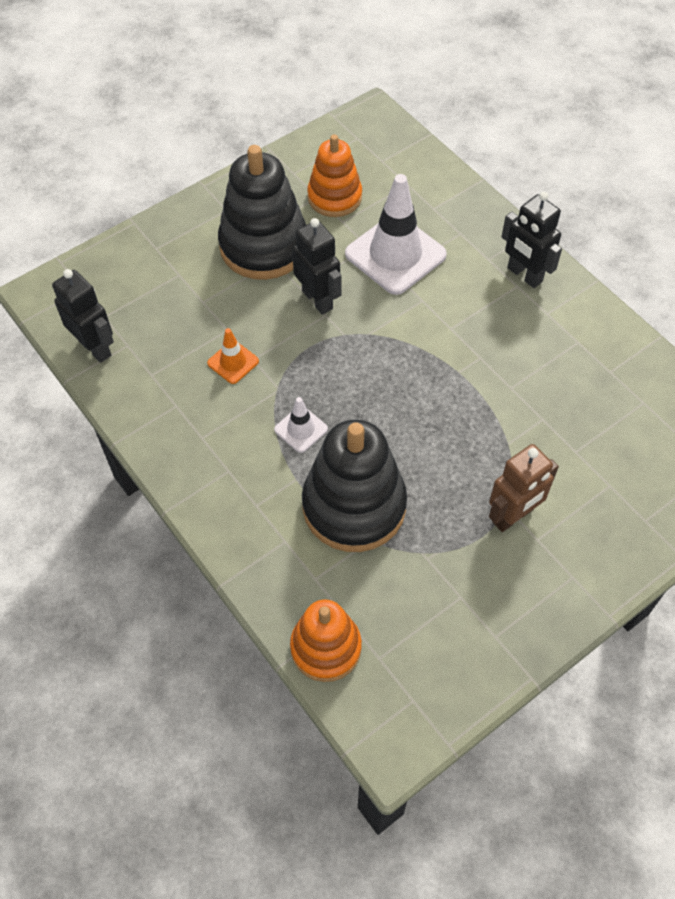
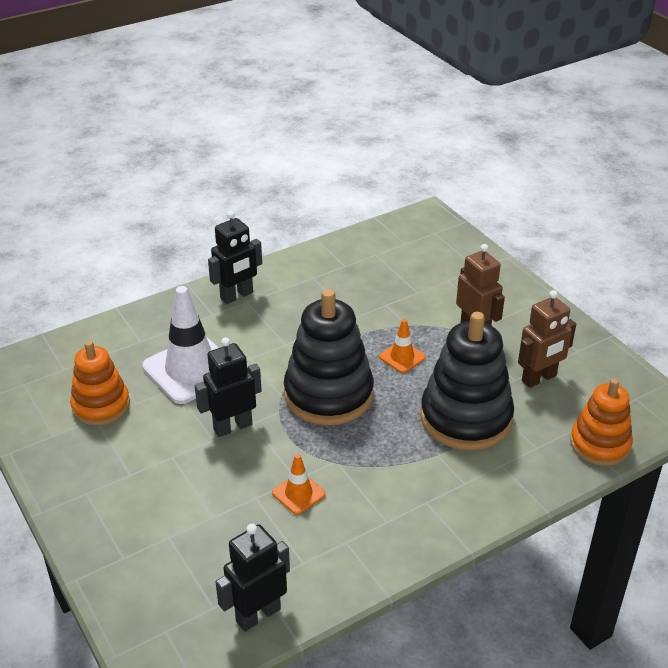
camera: 85 degrees left, 20 degrees down
black stacking toy [218,145,306,280] -> black stacking toy moved to [284,289,374,425]
white traffic cone [274,397,328,453] -> none
none -> orange traffic cone [379,319,426,373]
none -> brown robot [518,290,576,388]

